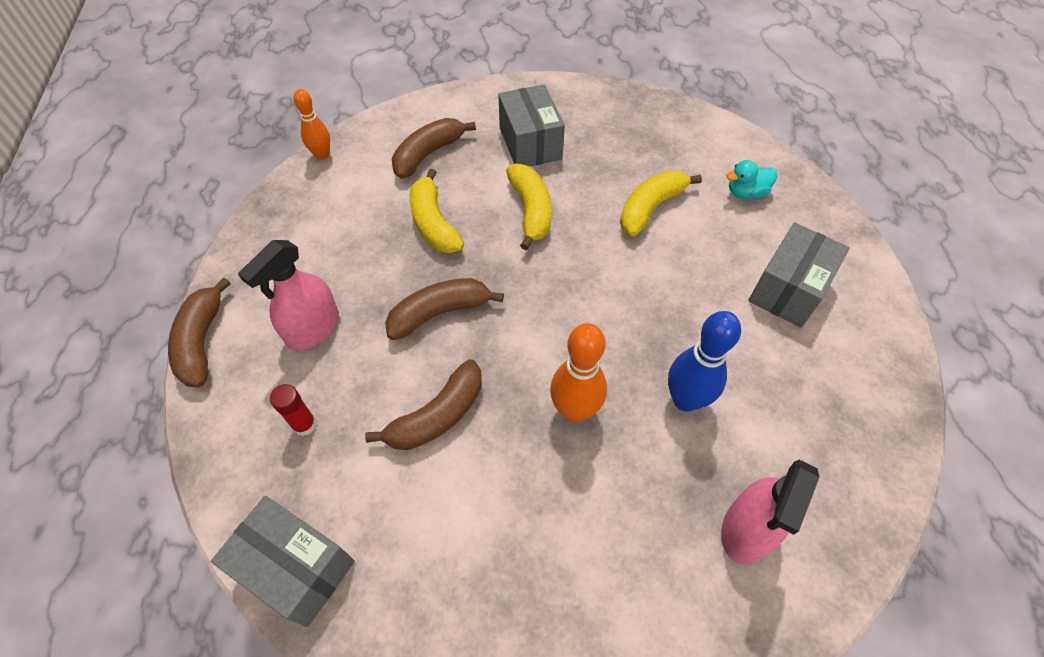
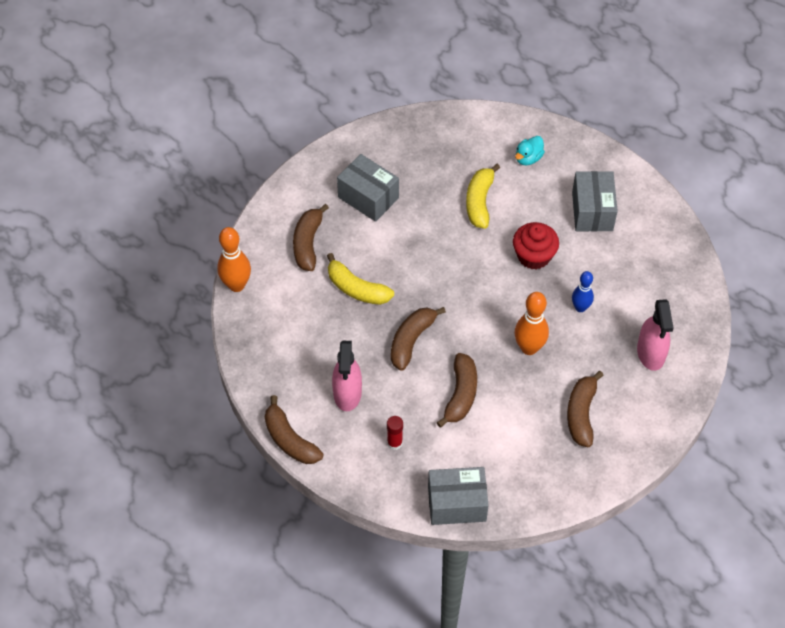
camera: 35 degrees left, 0 degrees up
orange bowling pin [294,89,330,160] -> orange bowling pin [217,227,251,292], size x1.54
yellow banana [506,163,552,250] -> none
blue bowling pin [668,311,741,412] -> blue bowling pin [572,271,594,312], size x0.65
none -> red cupcake [513,222,559,270]
none -> brown banana [567,371,604,447]

